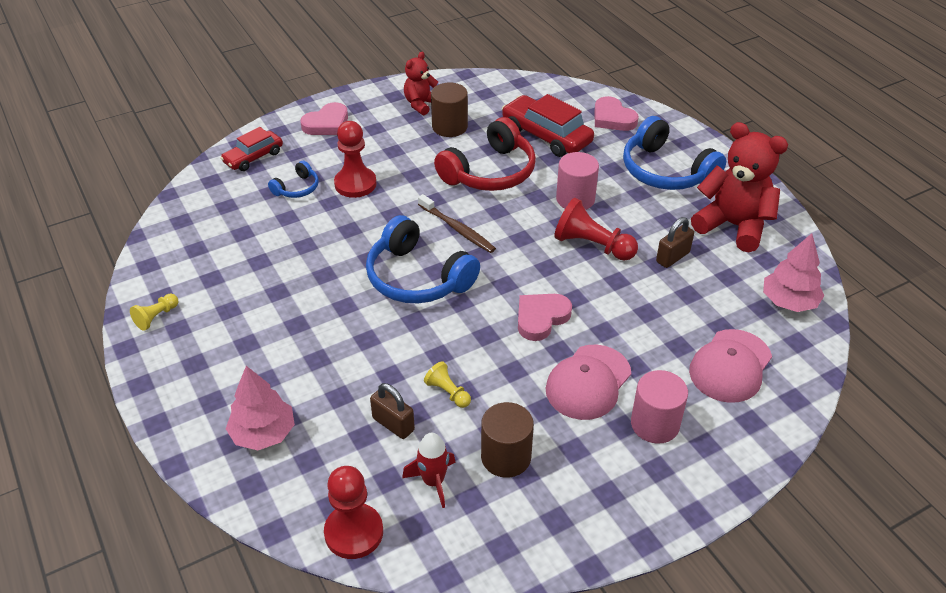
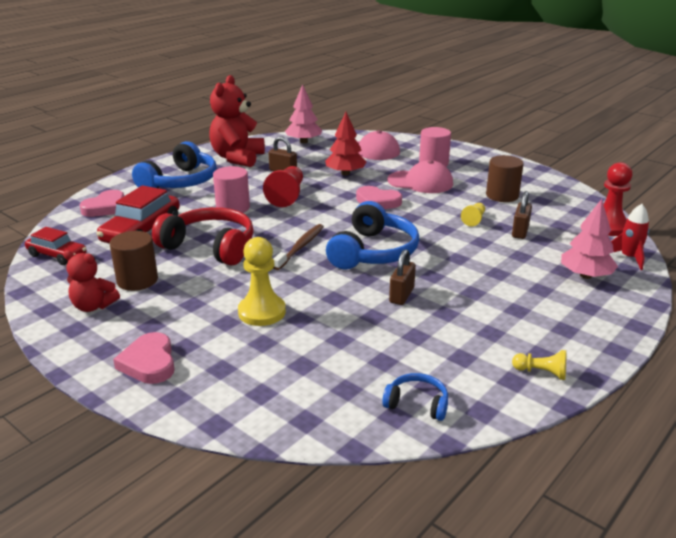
camera: 110 degrees left, 15 degrees down
red car [220,127,283,171] -> red car moved to [25,227,87,265]
blue headphones [268,161,319,198] -> blue headphones moved to [382,373,448,421]
pink heart [300,102,348,135] -> pink heart turned 135 degrees counterclockwise [113,332,175,384]
red pawn [334,121,377,198] -> yellow pawn [238,237,286,326]
red rocket [402,432,456,508] -> red rocket moved to [611,204,649,270]
none -> red tree [325,112,366,175]
none -> brown padlock [389,249,416,305]

